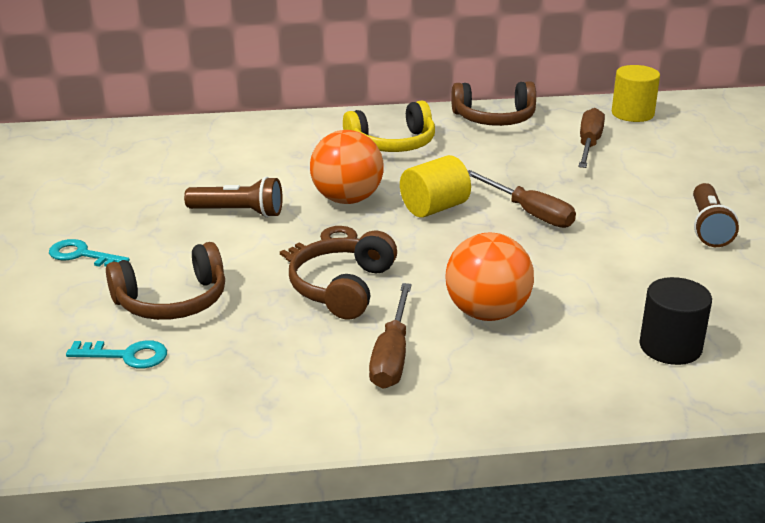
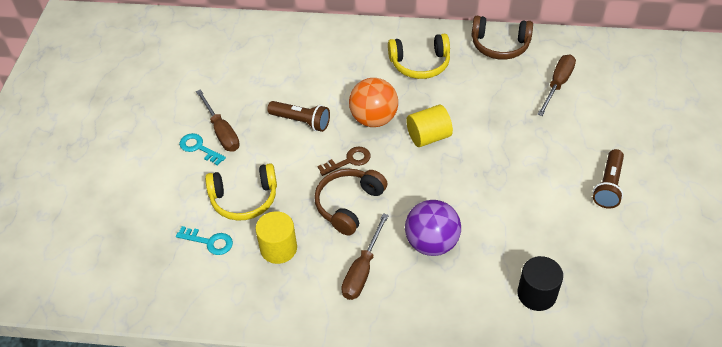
camera: 15 degrees right, 20 degrees up
brown headphones [106,242,225,320] -> yellow headphones [205,163,277,221]
orange ball [445,233,534,321] -> purple ball [405,200,461,256]
brown screwdriver [468,170,576,228] -> brown screwdriver moved to [196,89,240,152]
yellow cylinder [612,65,660,122] -> yellow cylinder moved to [255,211,297,264]

